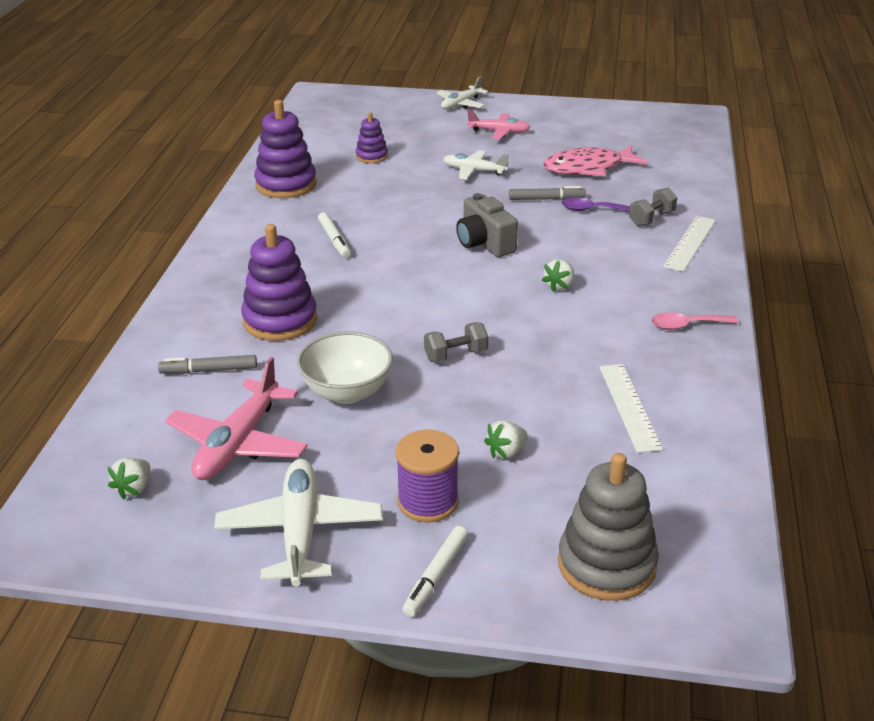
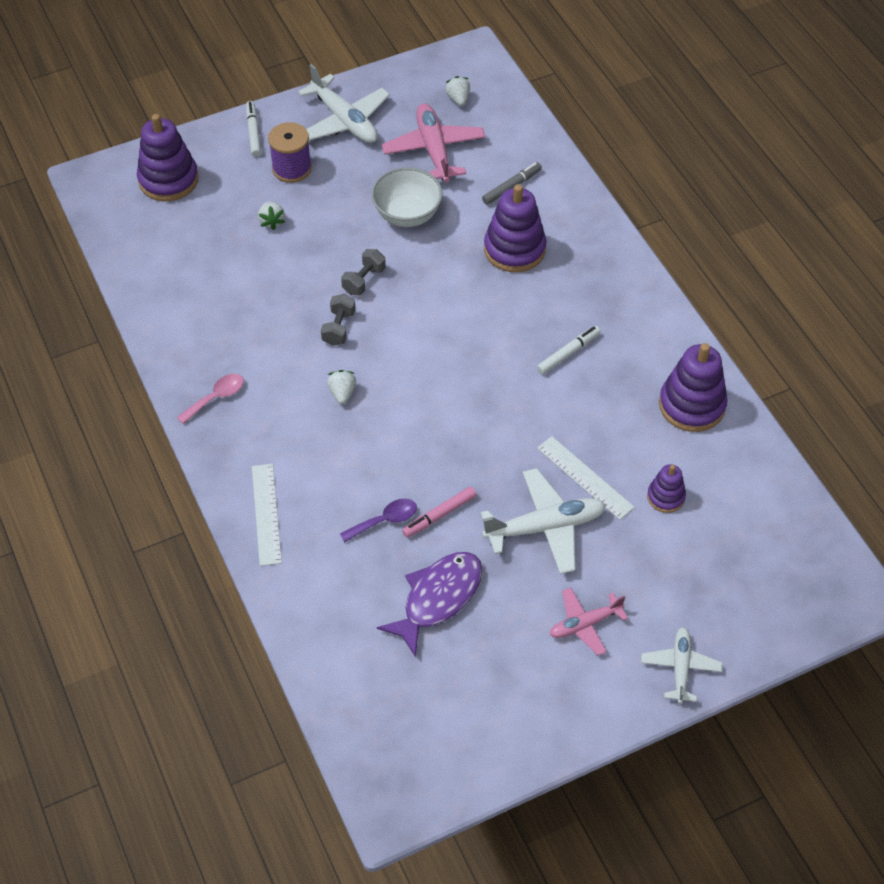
camera: 145 degrees right, 20 degrees up
white marker [318,212,351,258] -> white marker turned 105 degrees clockwise [537,326,600,374]
white plane [443,150,509,180] -> white plane [481,468,606,574], size x1.62
grey camera [456,193,518,257] -> none
white strawberry [484,421,528,459] -> white strawberry turned 150 degrees clockwise [258,201,285,230]
grey marker [509,186,586,200] -> pink marker [402,487,476,538]
pink fish [543,145,648,176] -> purple fish [377,552,482,657]
grey stacking toy [558,453,659,601] -> purple stacking toy [137,114,198,201]
white ruler [599,364,663,453] -> white ruler moved to [537,436,635,520]
grey dumbbell [629,187,677,227] -> grey dumbbell moved to [321,294,356,346]

